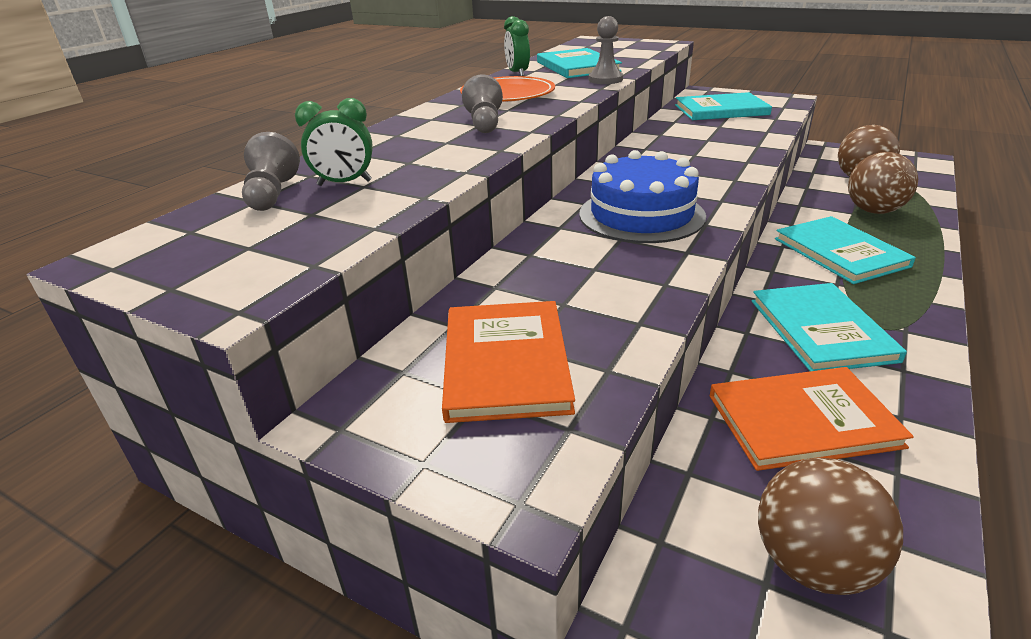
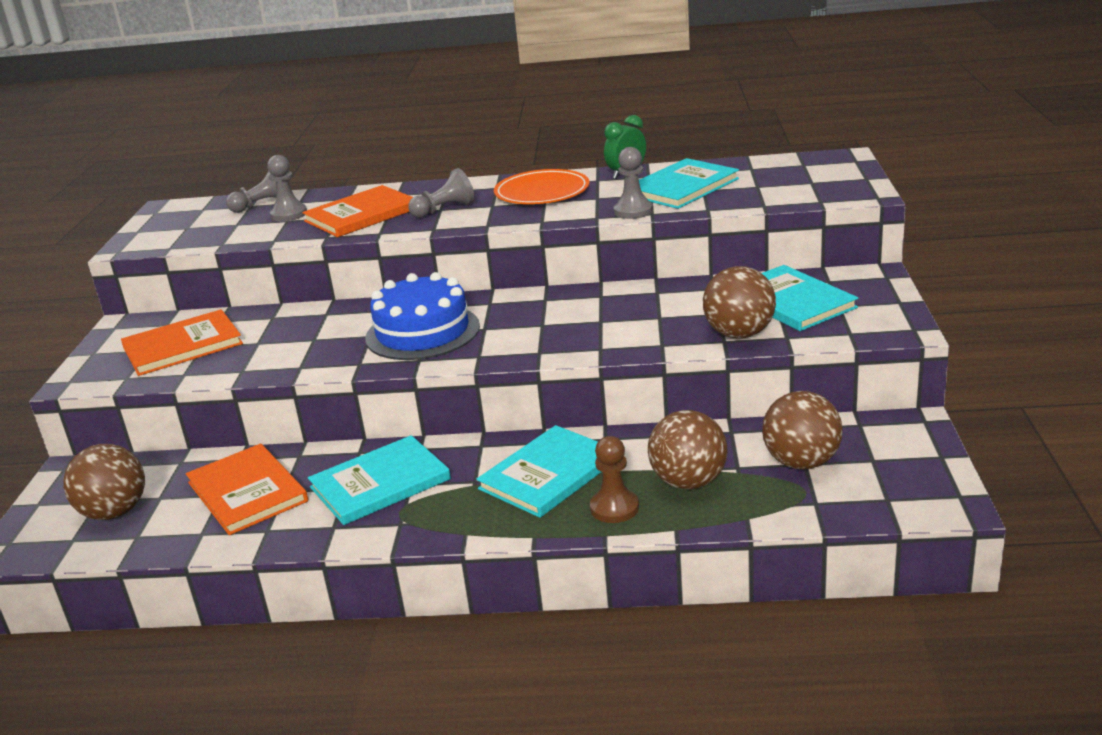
camera: 65 degrees right, 5 degrees down
green clock [295,98,373,186] -> grey pawn [267,155,307,222]
none -> orange book [302,185,413,237]
none -> brown pawn [590,436,639,523]
none -> brown ball [703,266,776,339]

